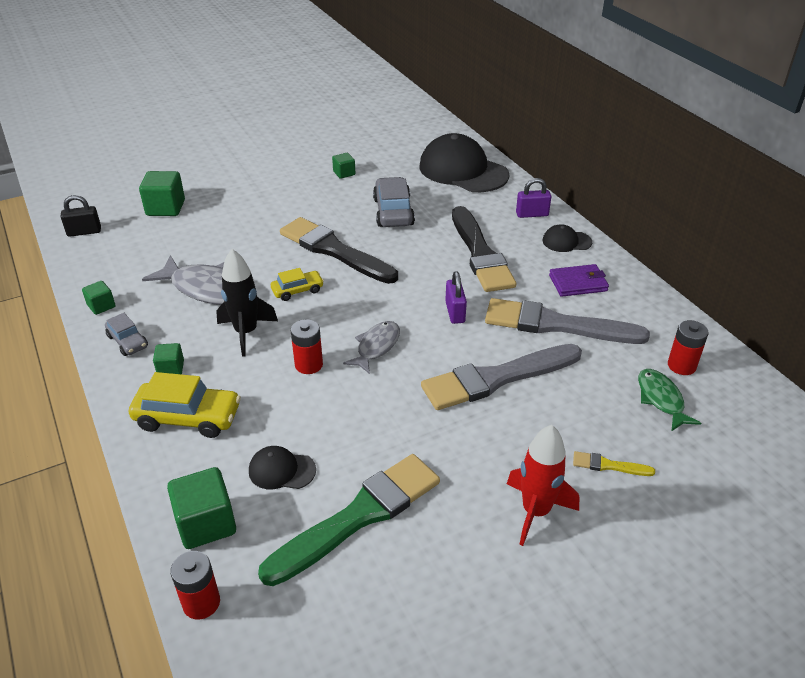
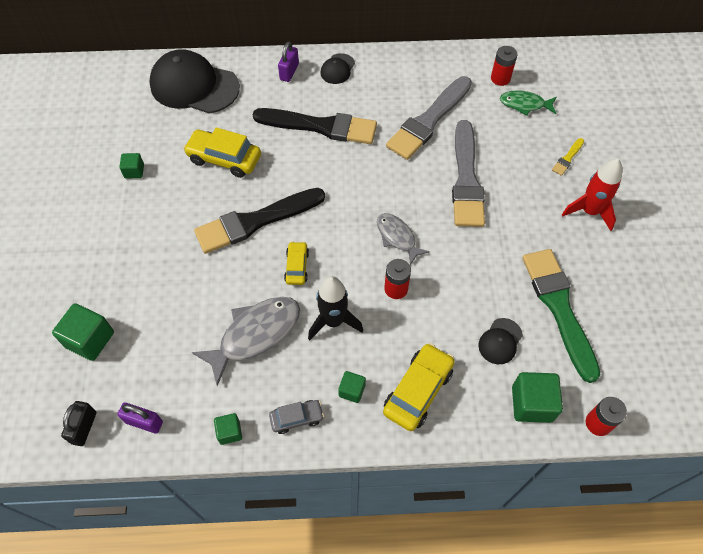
camera: 65 degrees left, 20 degrees up
grey car [373,177,415,227] -> yellow car [183,127,261,178]
black cap [419,133,509,192] -> black cap turned 45 degrees clockwise [149,49,240,114]
purple padlock [445,271,467,324] -> purple padlock moved to [117,403,163,434]
purple wallet [549,264,609,297] -> none

